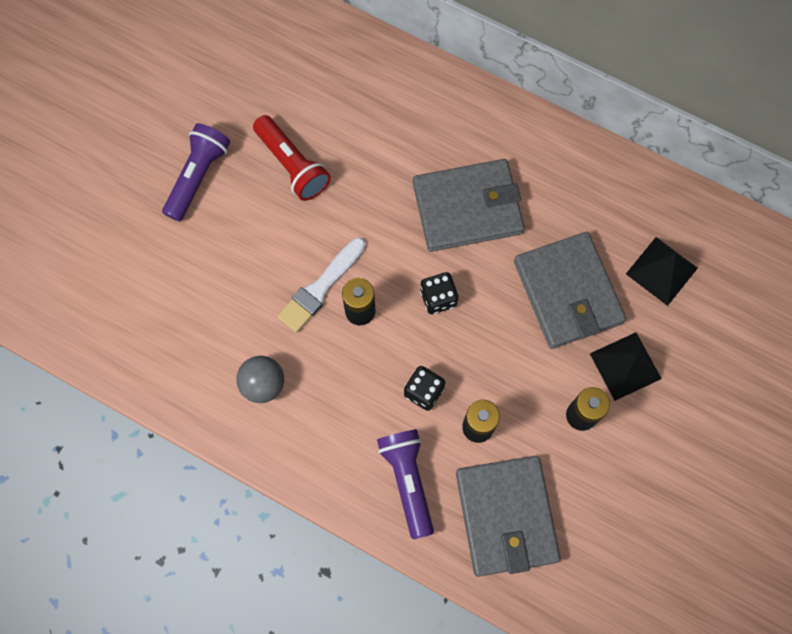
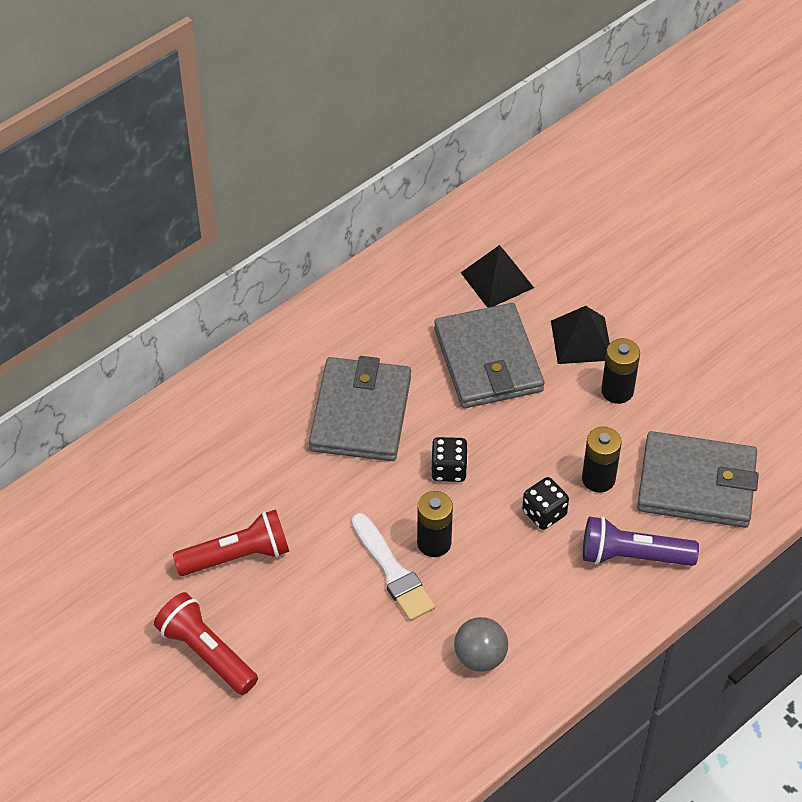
camera: 70 degrees left, 20 degrees down
purple flashlight [162,123,230,222] -> red flashlight [154,592,258,695]
grey wallet [514,232,626,349] -> grey wallet turned 75 degrees clockwise [434,303,544,408]

